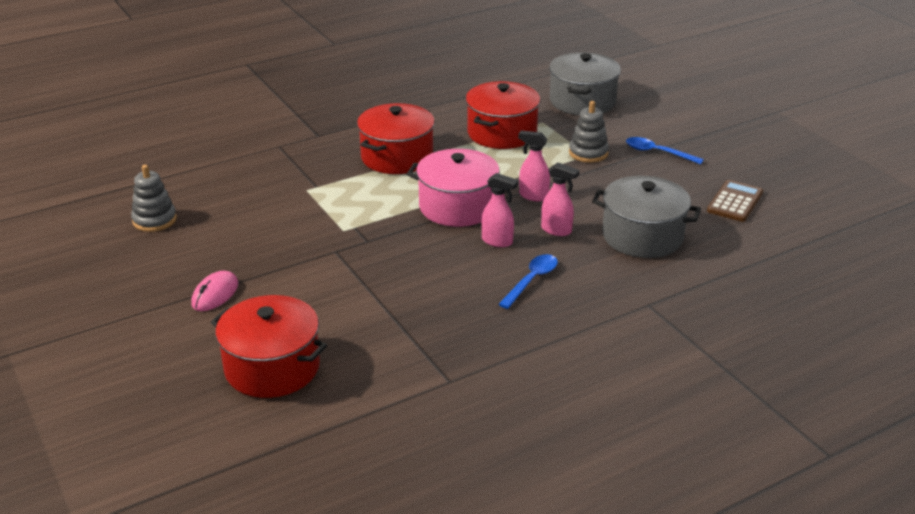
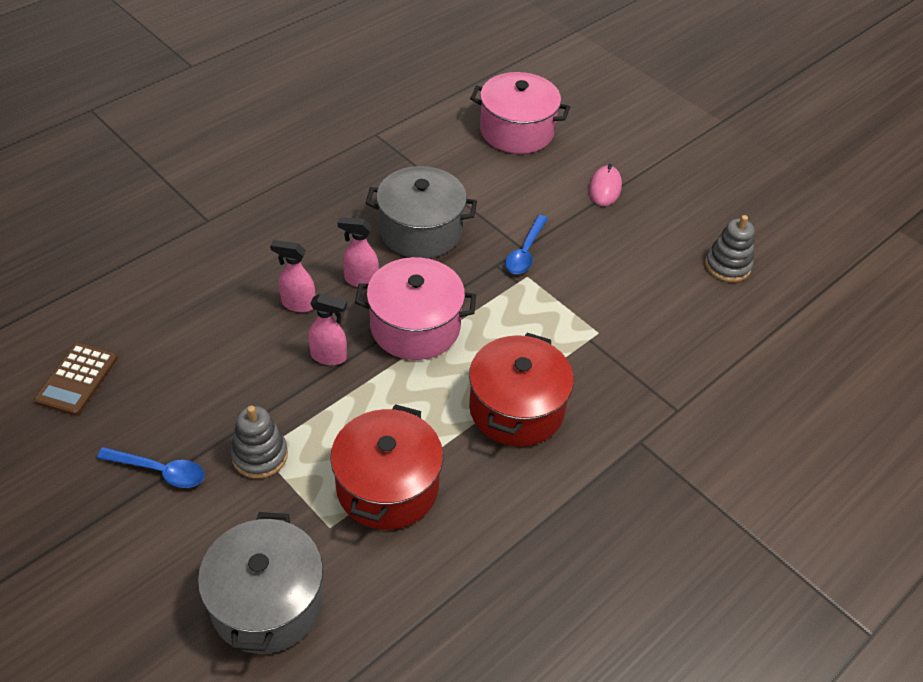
camera: 165 degrees right, 15 degrees up
red pot [211,295,327,398] -> pink pot [470,72,570,154]
blue spoon [498,254,558,309] -> blue spoon moved to [505,215,548,274]
grey pot [592,176,701,258] -> grey pot moved to [366,166,477,258]

